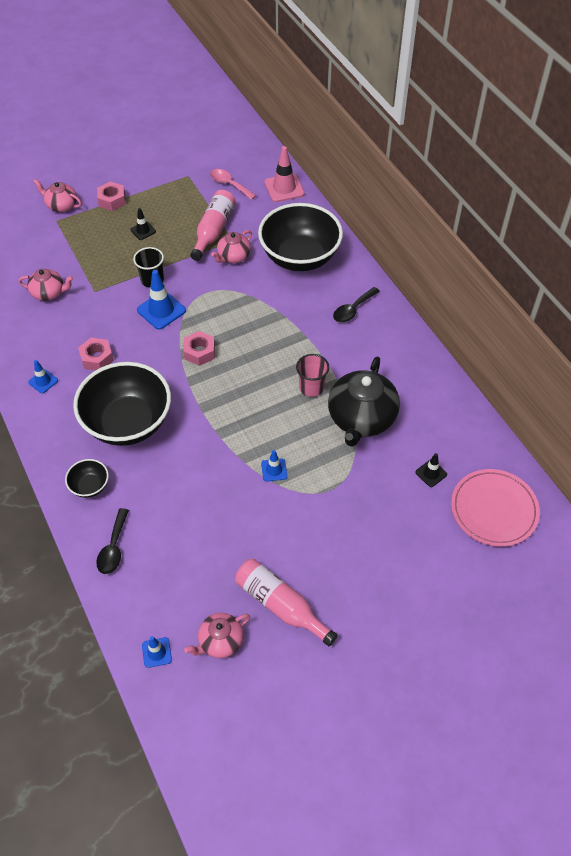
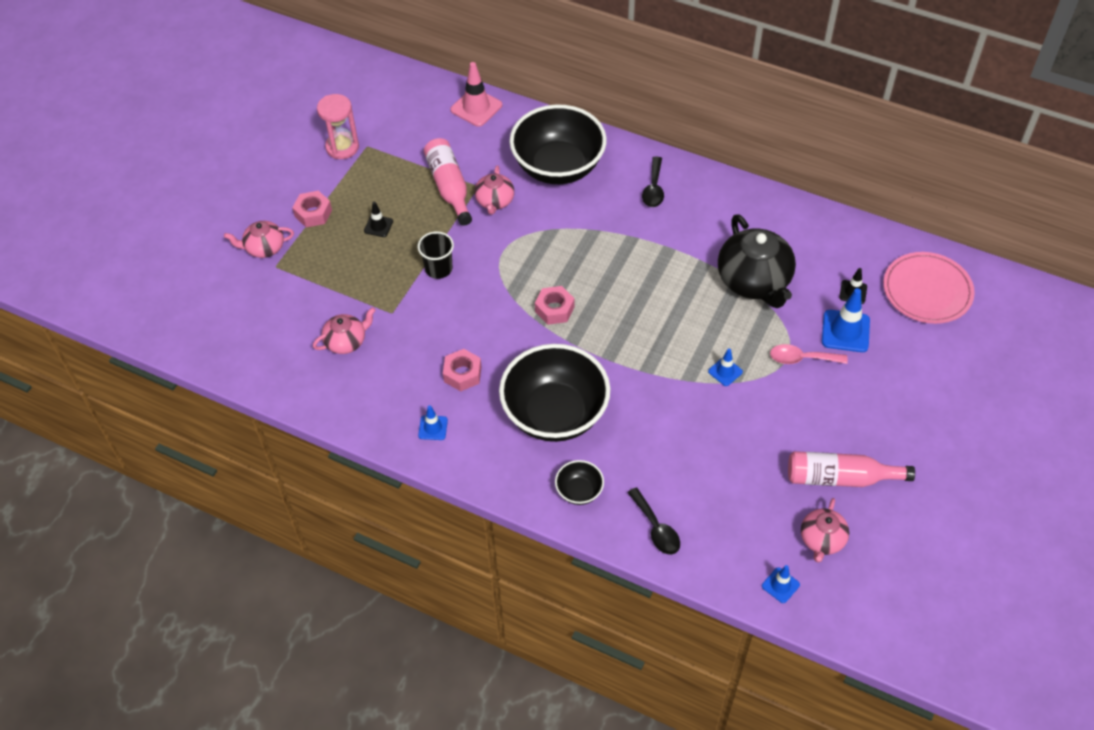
camera: 35 degrees left, 0 degrees up
blue traffic cone [137,270,186,329] -> blue traffic cone moved to [822,288,870,352]
pink spoon [210,169,256,200] -> pink spoon moved to [770,344,848,364]
pink cup [296,354,329,397] -> none
none -> pink hourglass [317,94,359,159]

